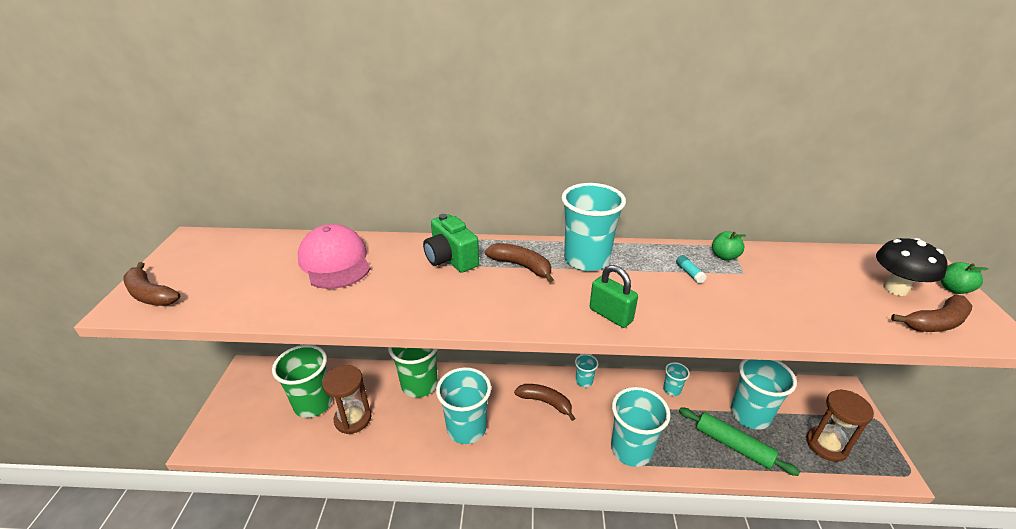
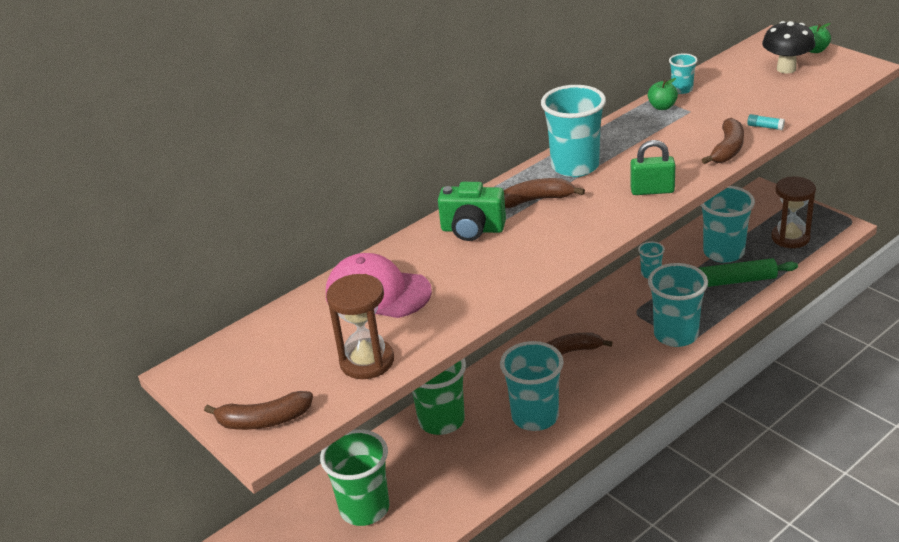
camera: 40 degrees left, 0 degrees up
brown hourglass [322,365,371,434] -> brown hourglass moved to [326,274,394,379]
turquoise cup [575,354,598,387] -> turquoise cup moved to [669,53,697,94]
turquoise glue stick [676,255,707,284] -> turquoise glue stick moved to [747,114,785,130]
brown banana [891,295,973,332] -> brown banana moved to [702,118,744,164]

